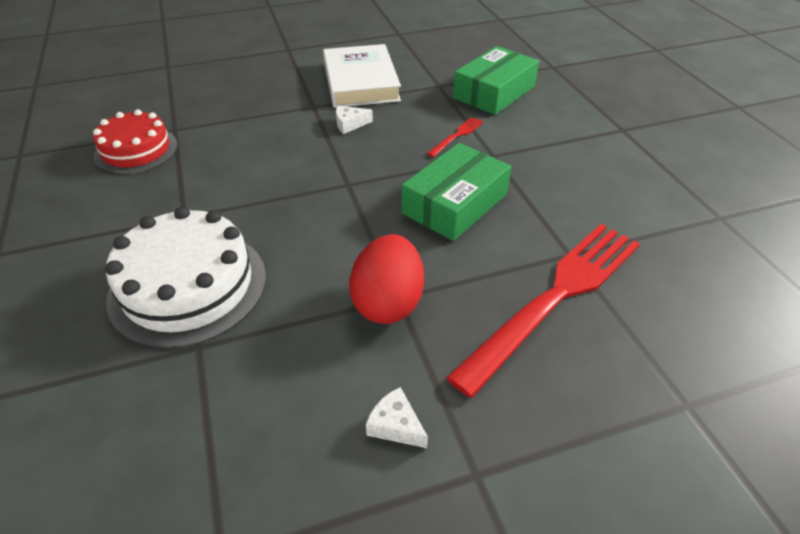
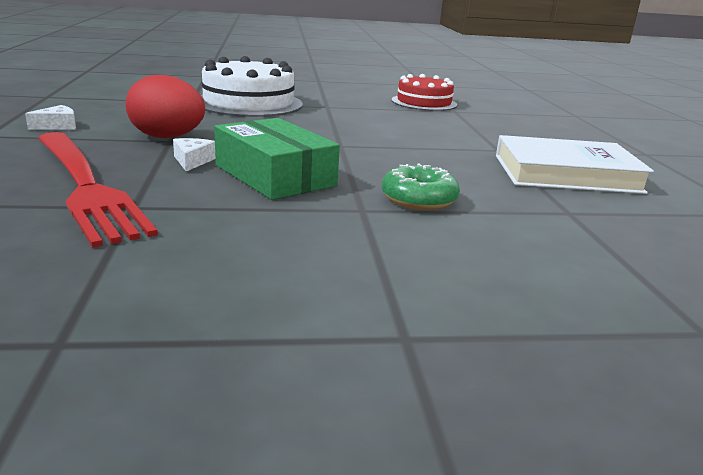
camera: 100 degrees right, 20 degrees down
white cheese [336,106,373,134] -> white cheese moved to [173,138,215,171]
red fork [427,117,484,157] -> green donut [382,164,460,210]
green box [453,46,539,115] -> none

